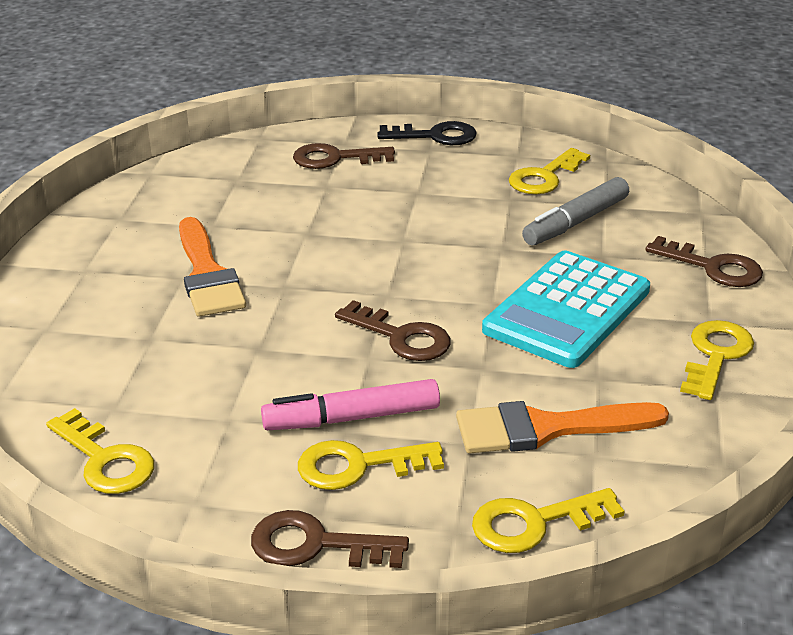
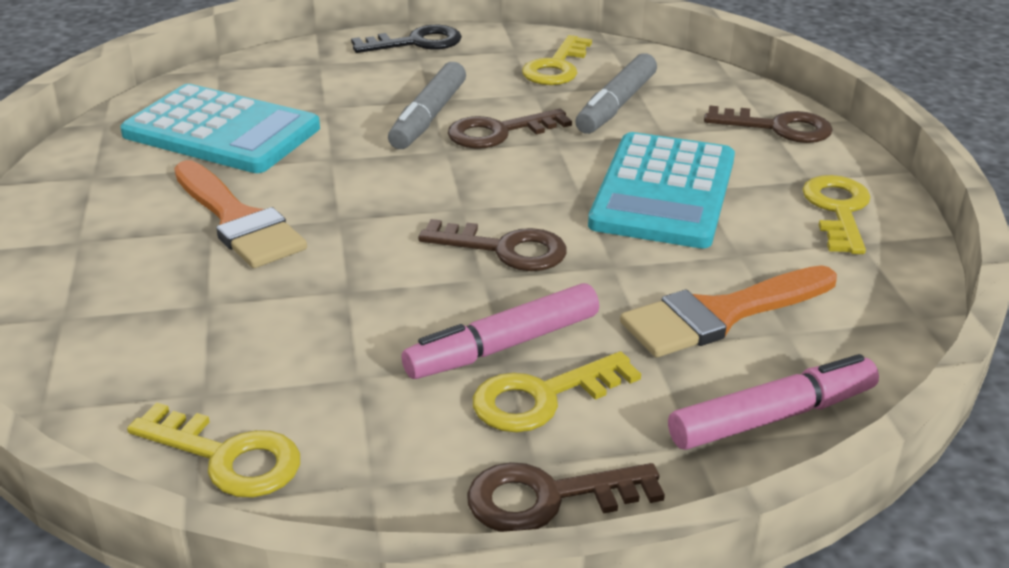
camera: 20 degrees left, 0 degrees up
brown key [293,143,395,169] -> brown key moved to [448,109,572,149]
yellow key [472,488,625,553] -> pink marker [668,354,879,450]
none -> turquoise calculator [120,84,320,173]
none -> grey marker [388,62,466,149]

